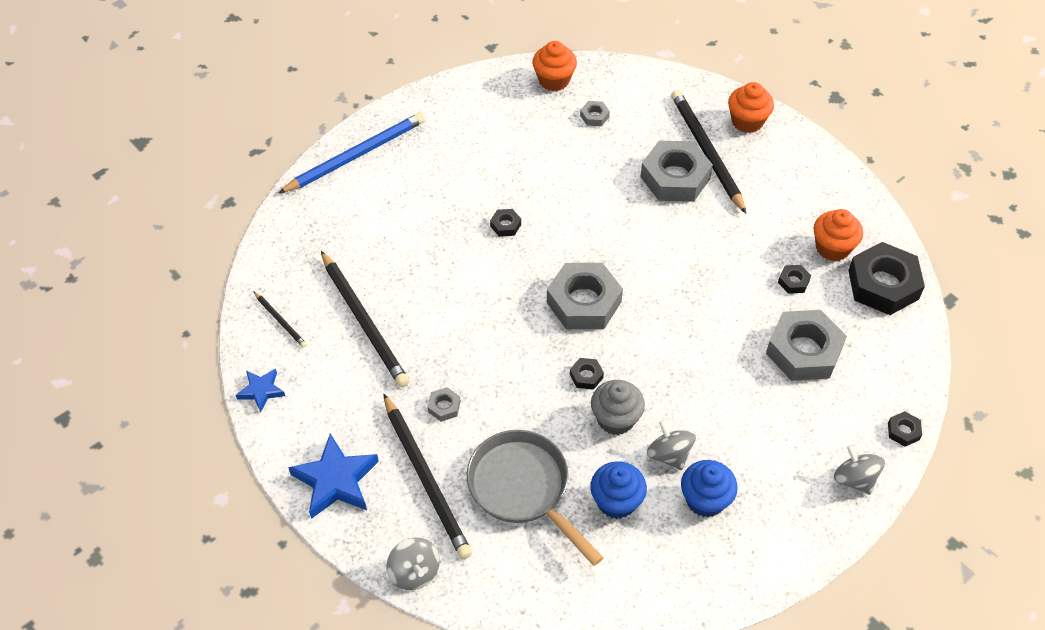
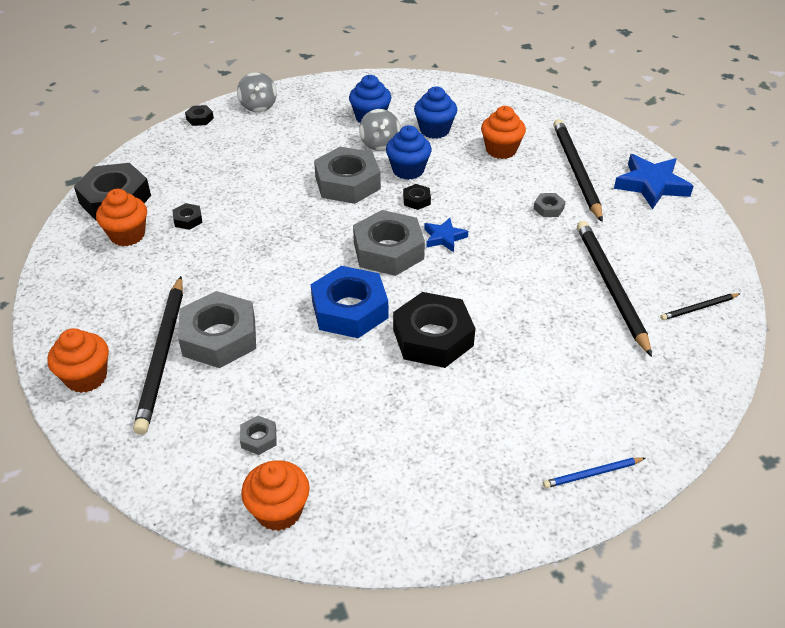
camera: 160 degrees left, 10 degrees down
blue star [236,369,285,413] -> blue star moved to [424,218,468,252]
black pencil [253,291,307,348] -> black pencil turned 90 degrees counterclockwise [660,293,741,320]
blue pencil [279,112,426,193] -> blue pencil [543,457,645,488], size x0.47
grey spinning top [386,537,440,590] -> none
grey pan [466,430,604,566] -> orange cupcake [481,106,526,159]
black nut [490,209,521,237] -> black nut [393,292,475,368], size x2.31
grey cupcake [591,380,645,435] -> blue cupcake [386,125,432,180]
grey nut [766,310,847,381] -> grey nut moved to [314,147,381,204]
none -> blue nut [311,266,388,338]

